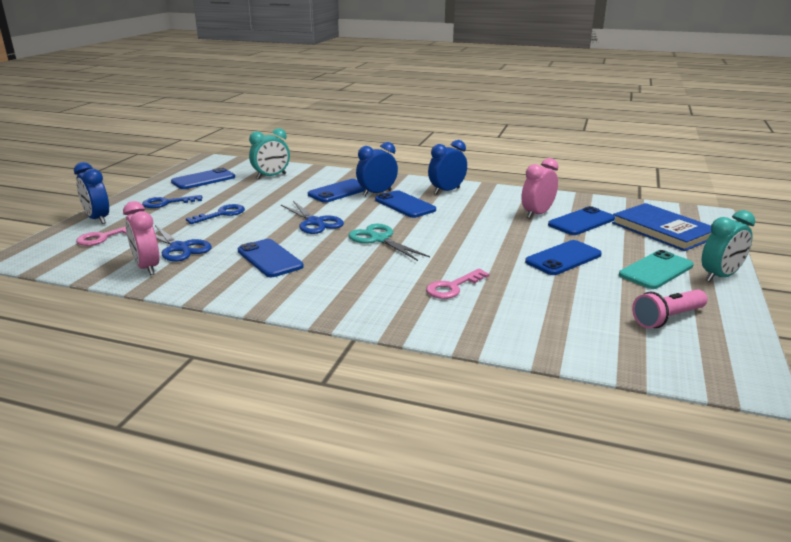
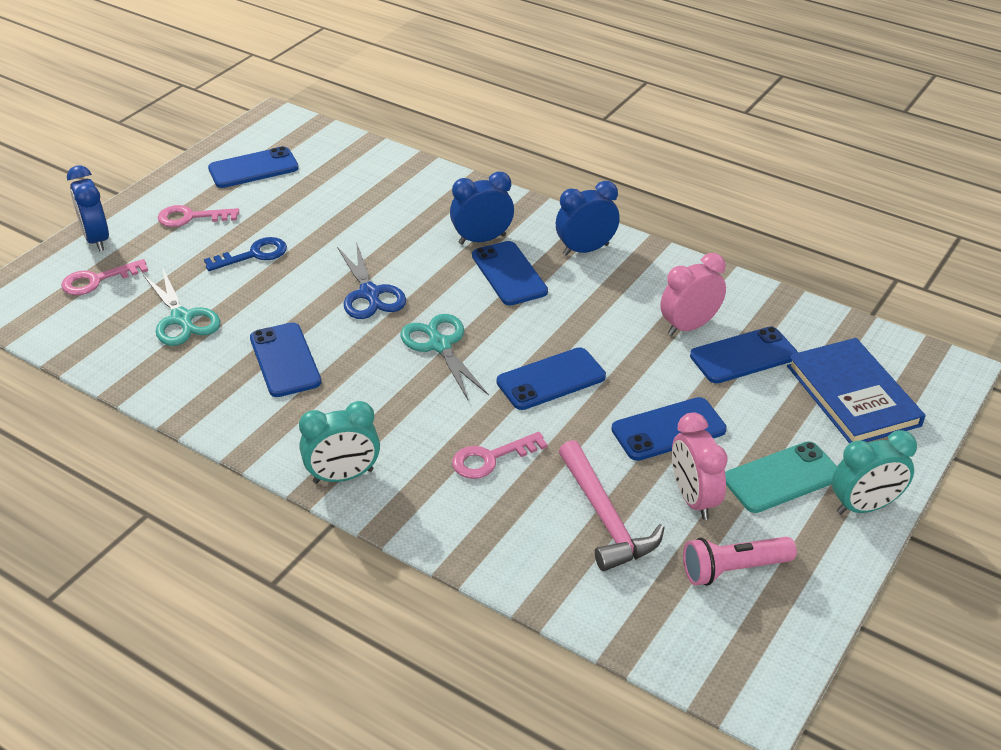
camera: 15 degrees right, 15 degrees up
pink clock [123,201,160,275] -> pink clock moved to [672,413,728,520]
blue key [142,195,203,208] -> pink key [158,205,239,227]
blue scissors [155,225,212,262] -> turquoise scissors [143,267,220,346]
turquoise clock [249,128,290,179] -> turquoise clock moved to [299,401,380,483]
blue phone [308,179,365,203] -> blue phone moved to [497,347,606,410]
none -> pink hammer [559,440,665,571]

